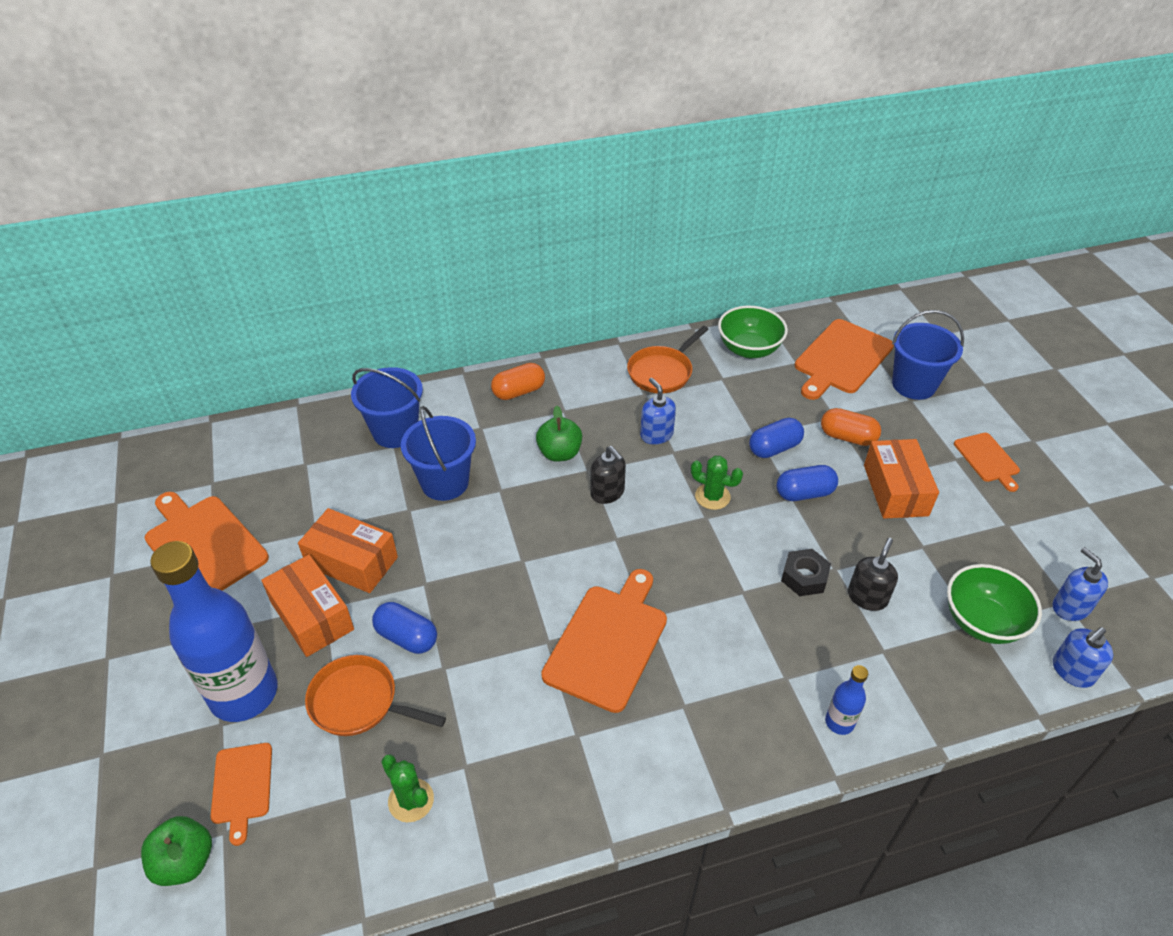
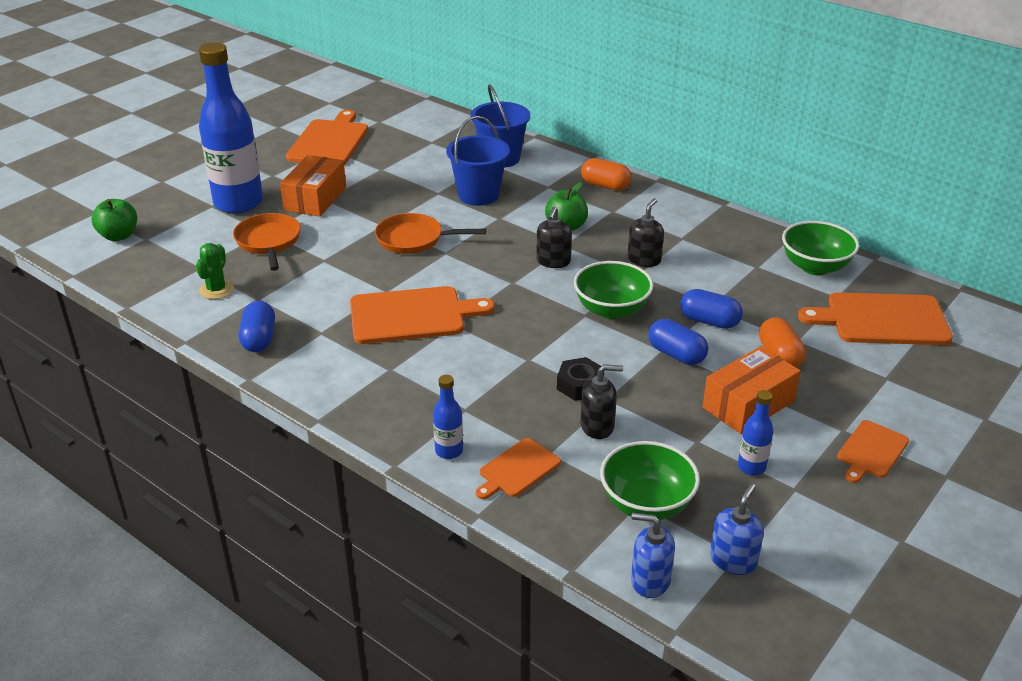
camera: 55 degrees right, 10 degrees down
orange cutting board [210,743,272,846] -> orange cutting board moved to [476,438,561,499]
orange box [298,508,398,593] -> none
blue capsule [372,602,437,654] -> blue capsule moved to [239,301,275,352]
orange pan [627,326,709,393] -> orange pan moved to [375,213,486,254]
blue soap dispenser [640,378,676,445] -> black soap dispenser [628,198,664,267]
green cactus [691,456,743,510] -> green bowl [574,261,654,319]
blue bucket [892,310,964,400] -> none
none -> blue bottle [738,390,774,475]

